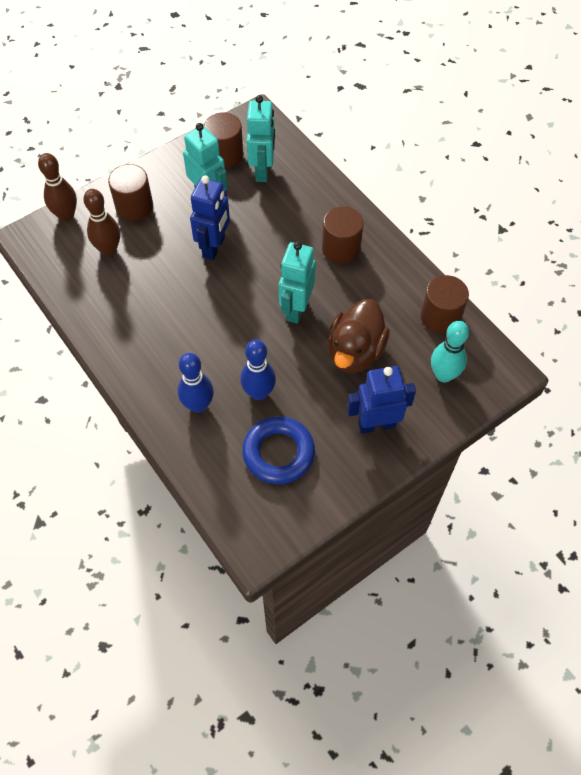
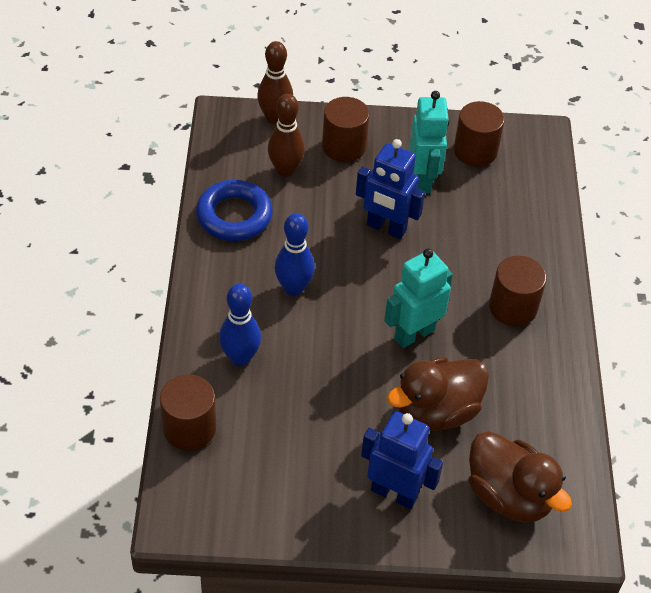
camera: 35 degrees right, 10 degrees down
blue robot [190,175,230,260] -> blue robot turned 60 degrees clockwise [356,139,425,239]
blue bowling pin [240,340,276,400] -> blue bowling pin moved to [274,213,315,296]
blue ring [242,416,315,484] -> blue ring moved to [196,180,273,241]
turquoise robot [247,95,275,182] -> none
brown cylinder [421,275,469,334] -> brown cylinder moved to [160,374,216,450]
turquoise bowling pin [431,321,469,382] -> brown duck [469,431,572,522]

